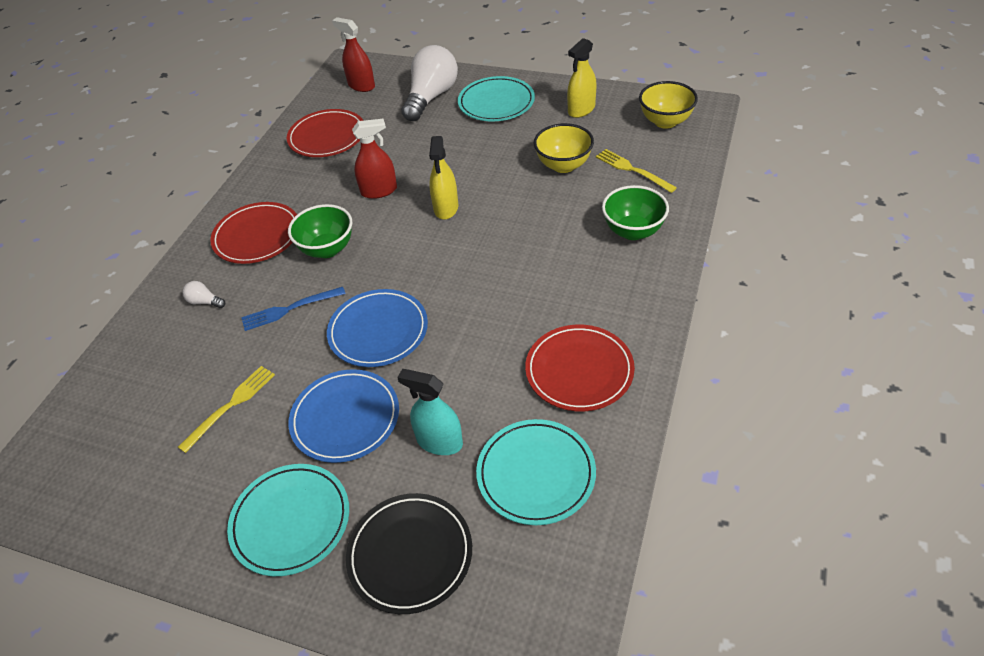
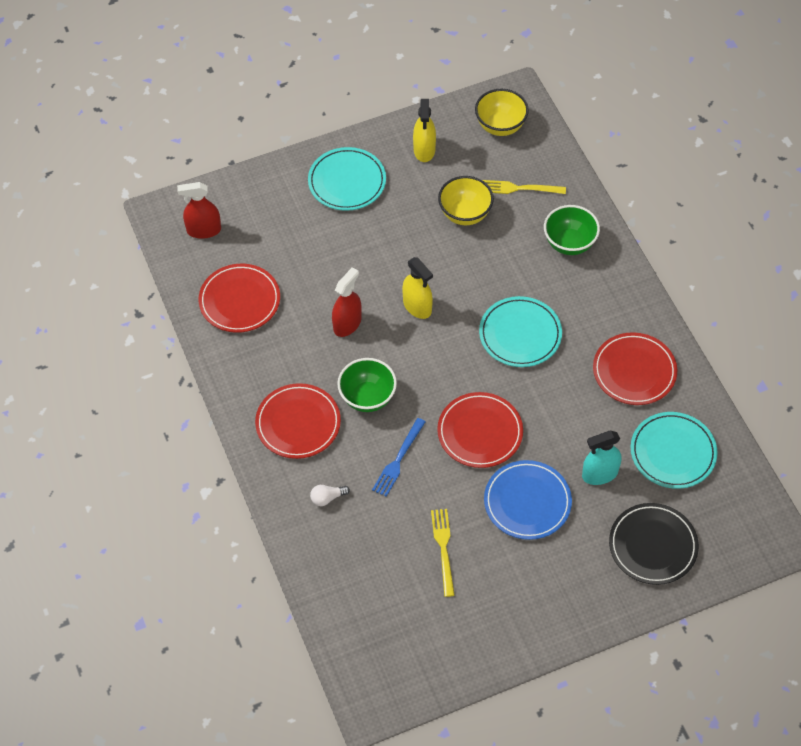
camera: 45 degrees left, 10 degrees up
turquoise plate [227,464,349,576] -> turquoise plate moved to [479,296,562,367]
blue plate [327,289,428,367] -> red plate [437,392,523,468]
white light bulb [402,45,458,121] -> none

